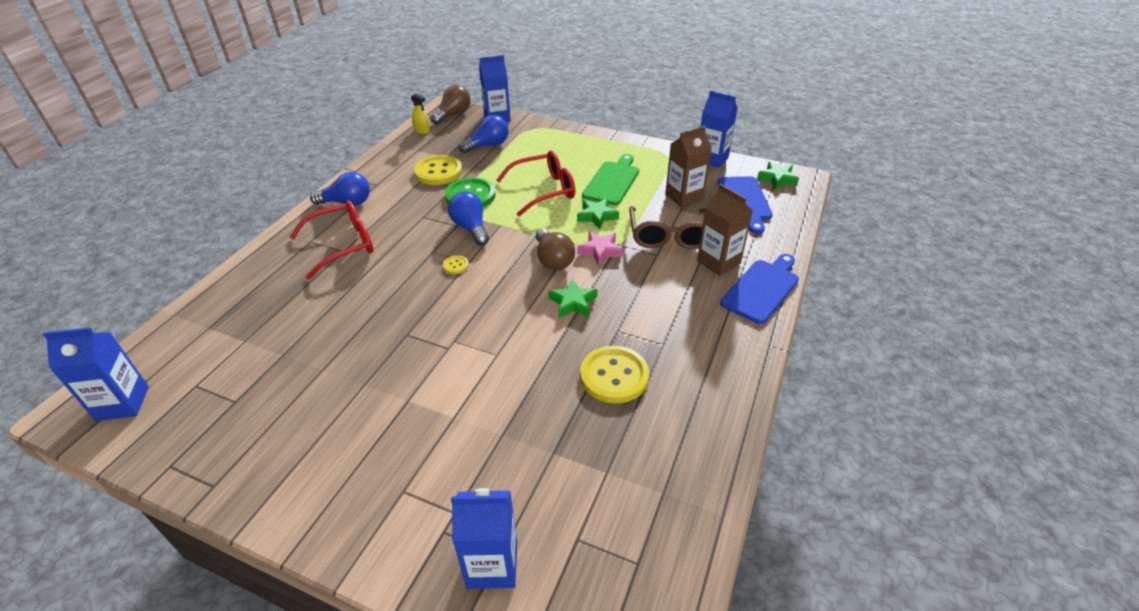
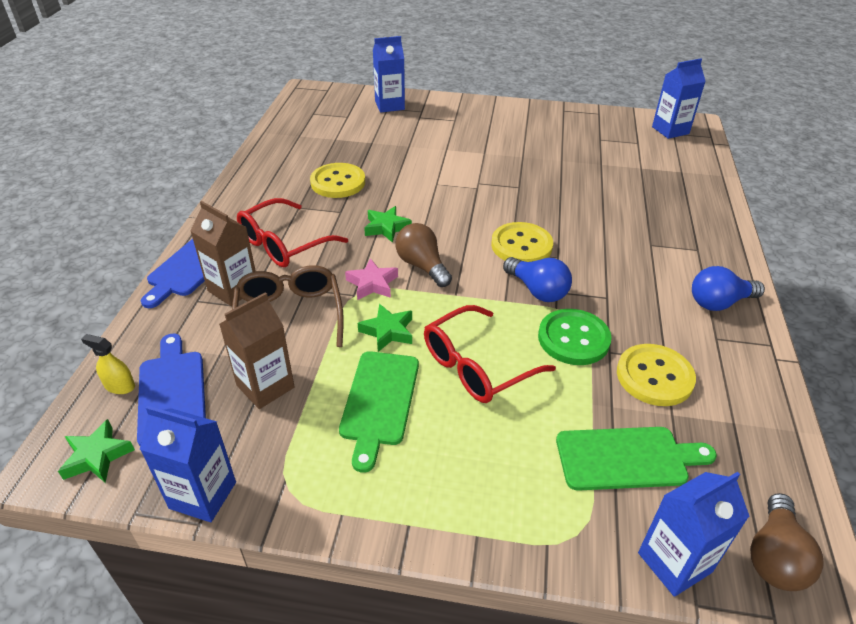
camera: 165 degrees right, 0 degrees up
red glasses [290,200,373,279] -> red glasses moved to [237,198,348,268]
yellow spray bottle [411,94,430,134] -> yellow spray bottle moved to [81,334,135,394]
yellow button [443,256,469,274] -> yellow button [491,222,553,262], size x2.23
blue light bulb [459,115,509,153] -> green cutting board [556,427,717,491]

